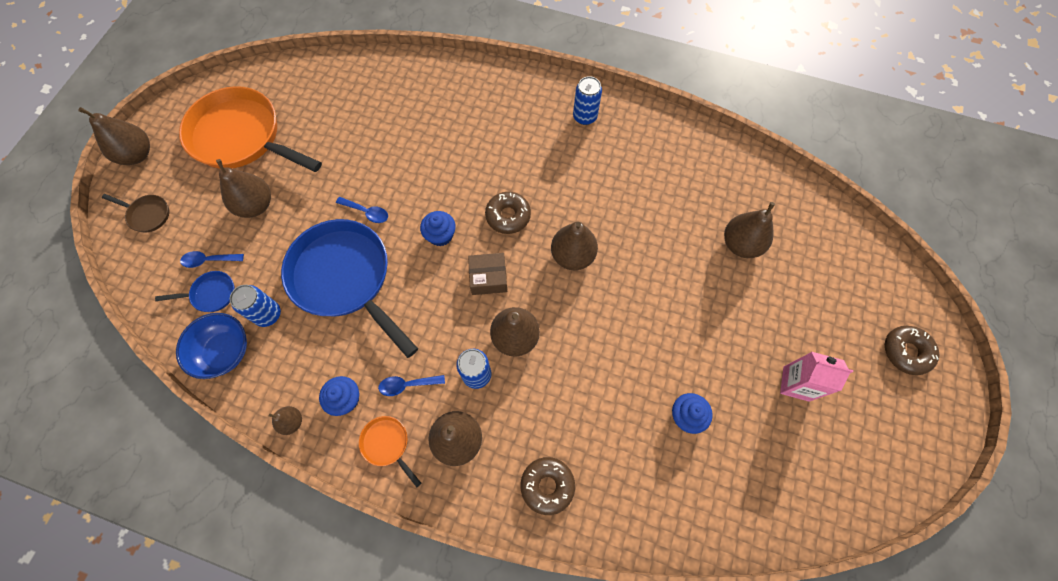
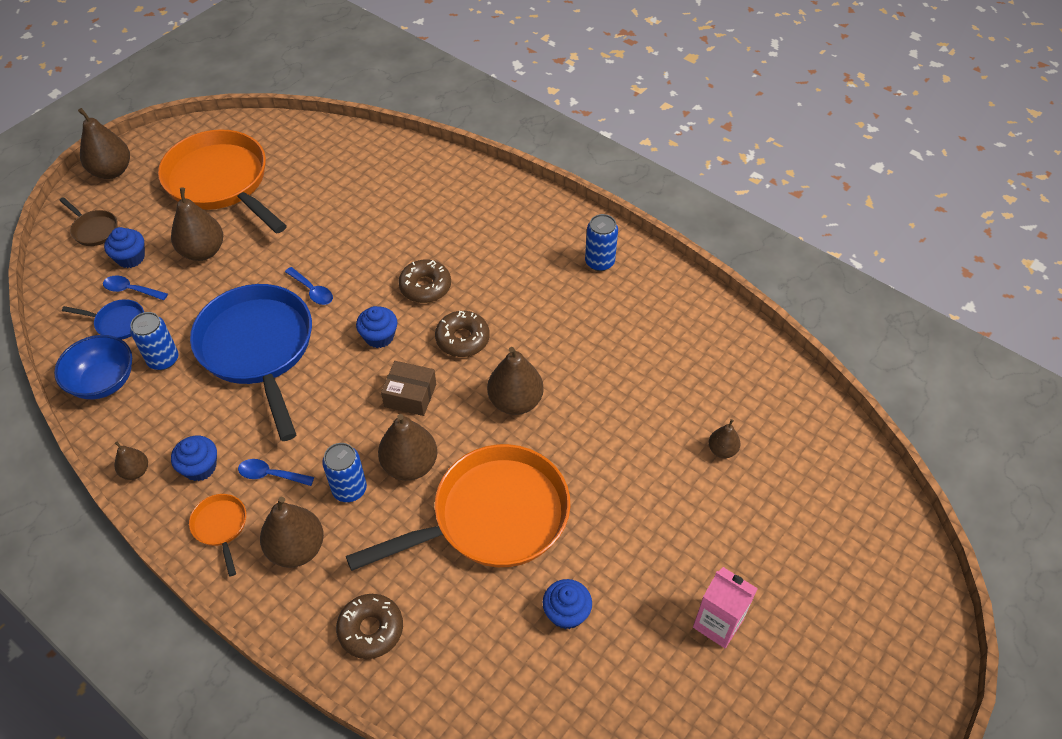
camera: 20 degrees right, 15 degrees down
brown pear [724,202,775,258] -> brown pear [709,419,741,458], size x0.54
brown donut [885,326,939,375] -> brown donut moved to [398,259,451,303]
none -> blue cupcake [104,227,145,268]
none -> orange pan [346,444,570,571]

